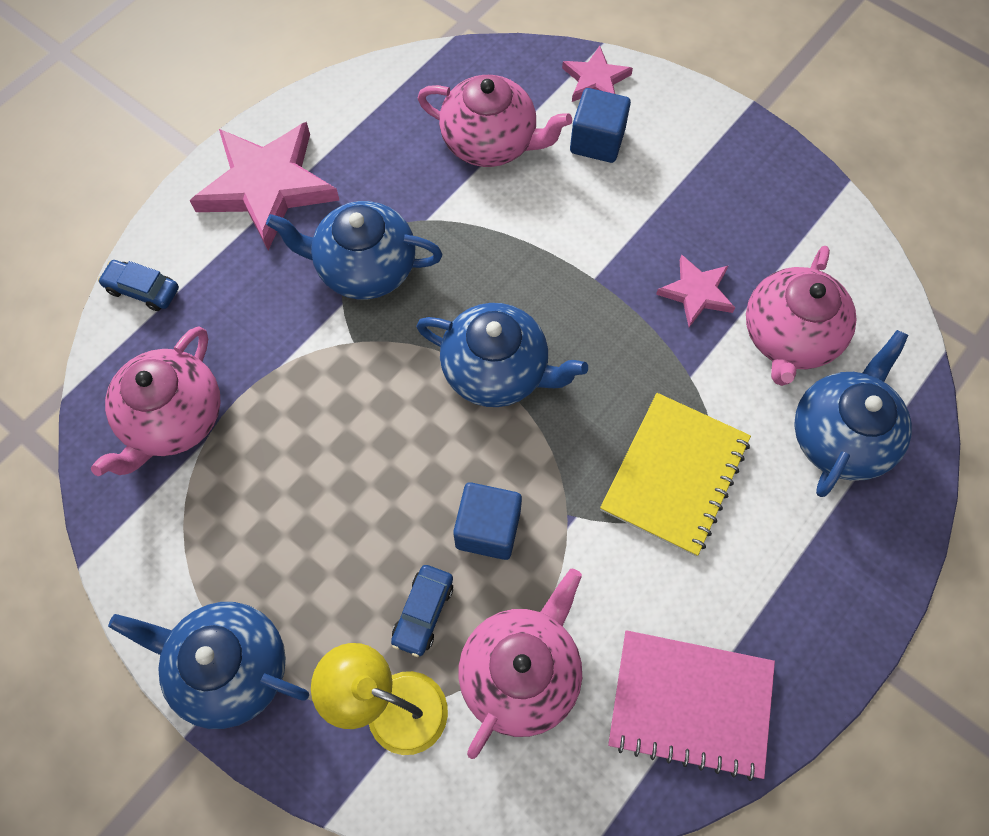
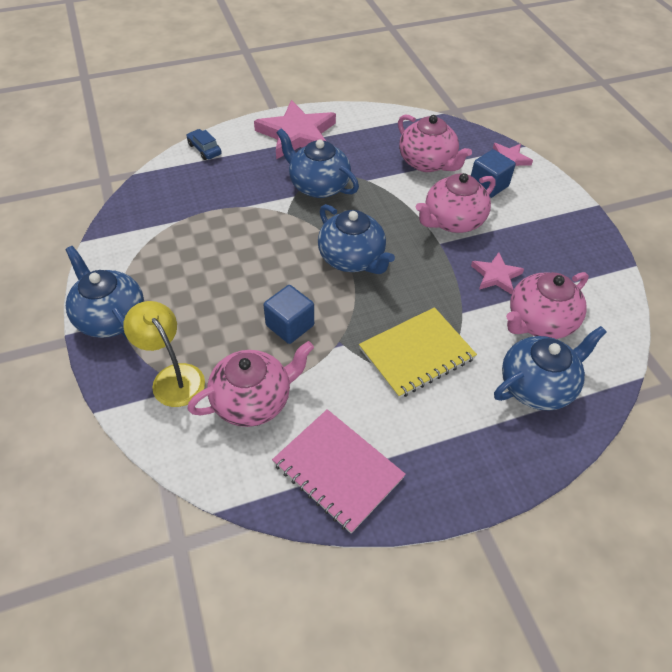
camera: 30 degrees right, 15 degrees down
pink teapot [91,326,221,476] -> pink teapot moved to [416,173,496,233]
blue car [391,565,453,657] -> none

